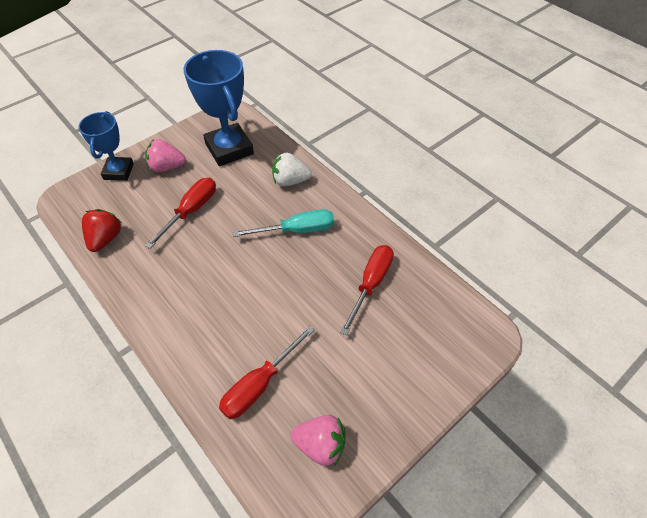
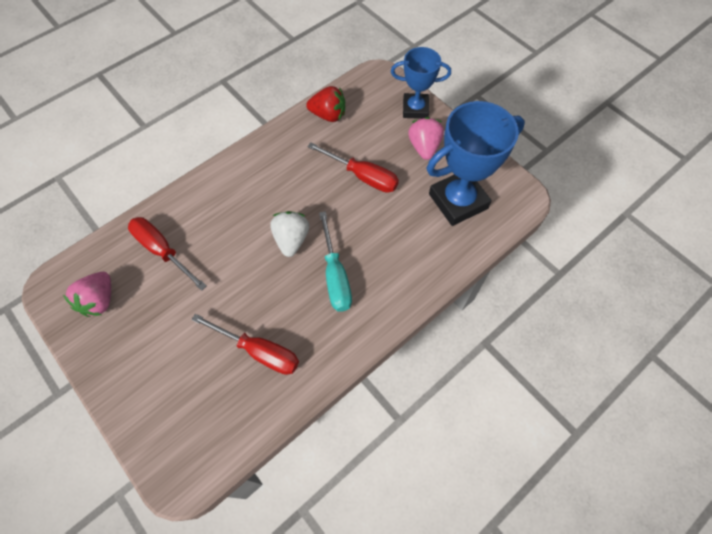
camera: 90 degrees right, 10 degrees up
white strawberry [272,152,312,186] -> white strawberry moved to [270,211,309,257]

